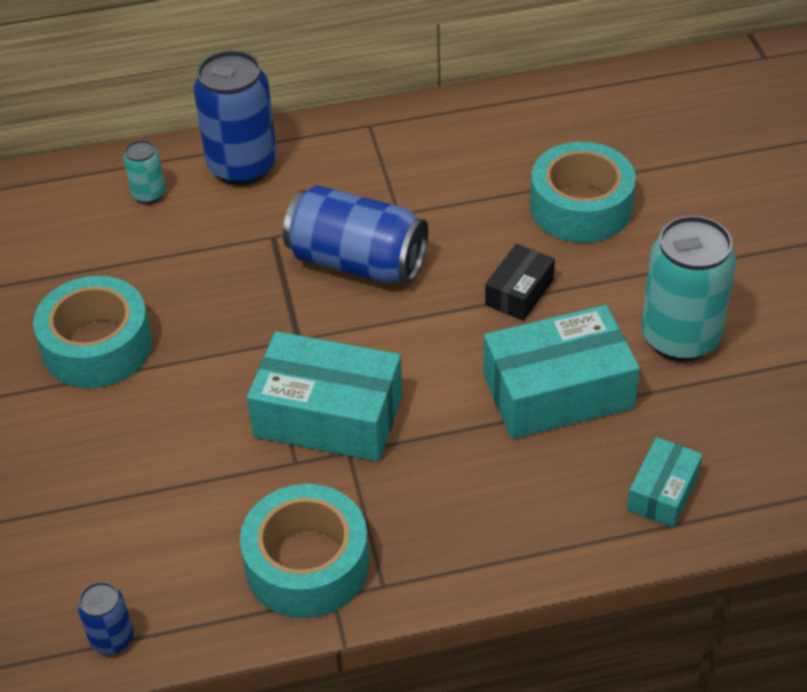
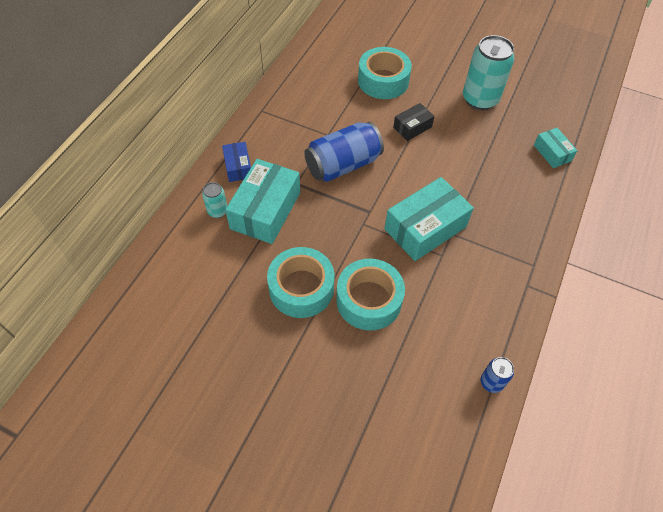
camera: 55 degrees left, 10 degrees up
blue can [194,50,277,185] -> blue box [222,142,251,182]
turquoise tape [240,484,369,618] -> turquoise tape moved to [336,259,405,331]
turquoise box [483,305,640,439] -> turquoise box moved to [225,159,300,244]
black box [485,244,555,321] -> black box turned 75 degrees clockwise [393,103,435,141]

